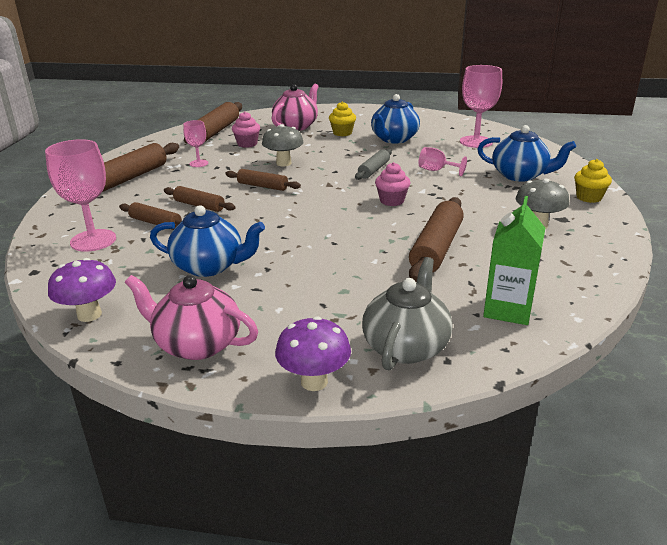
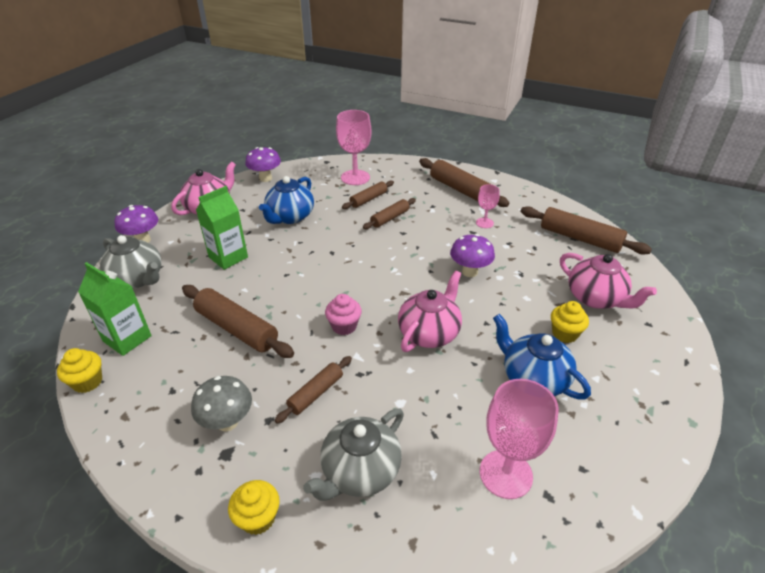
camera: 105 degrees right, 10 degrees up
brown rolling pin [225,169,301,191] -> brown rolling pin moved to [275,356,352,424]
pink cupcake [232,111,260,148] -> none
grey mushroom [262,124,303,167] -> purple mushroom [450,234,495,277]
grey rolling pin [355,149,392,180] -> pink teapot [398,271,462,352]
pink goblet [418,147,467,176] -> none
blue teapot [477,125,576,182] -> grey teapot [303,408,404,501]
none -> yellow cupcake [57,348,102,393]
none -> green carton [196,186,248,270]

